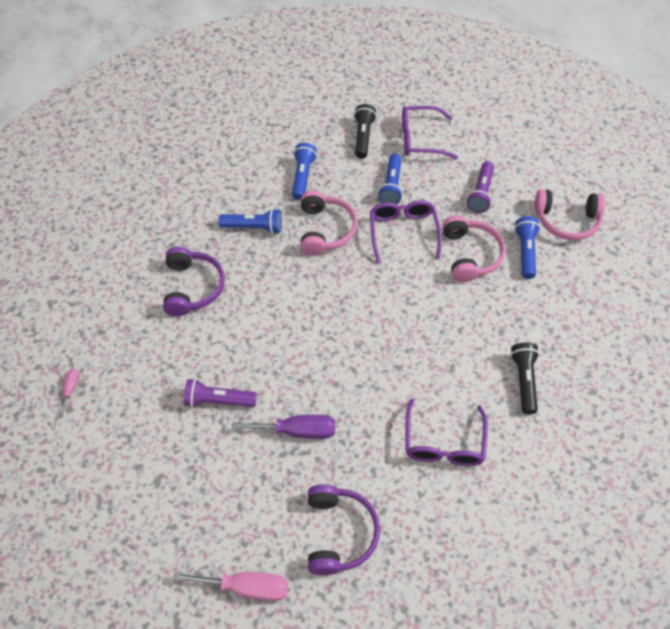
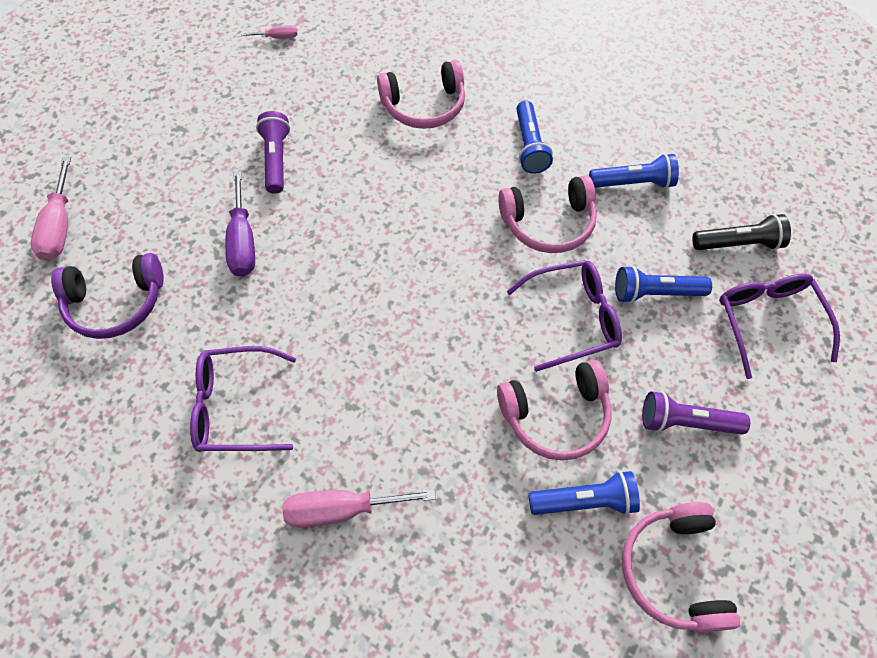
camera: 80 degrees right, 5 degrees up
purple headphones [163,247,225,316] -> pink headphones [377,60,465,129]
black flashlight [510,342,539,414] -> pink screwdriver [283,489,436,528]

